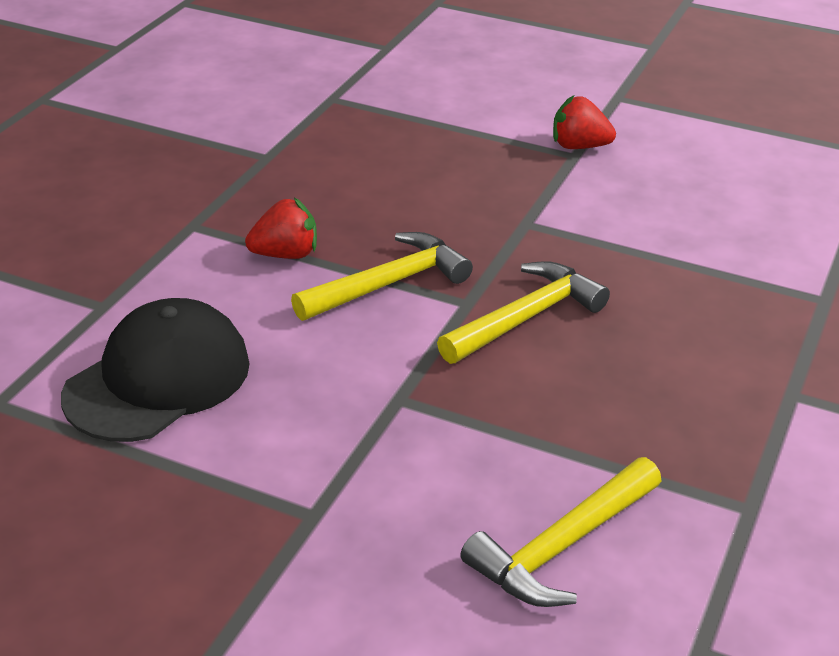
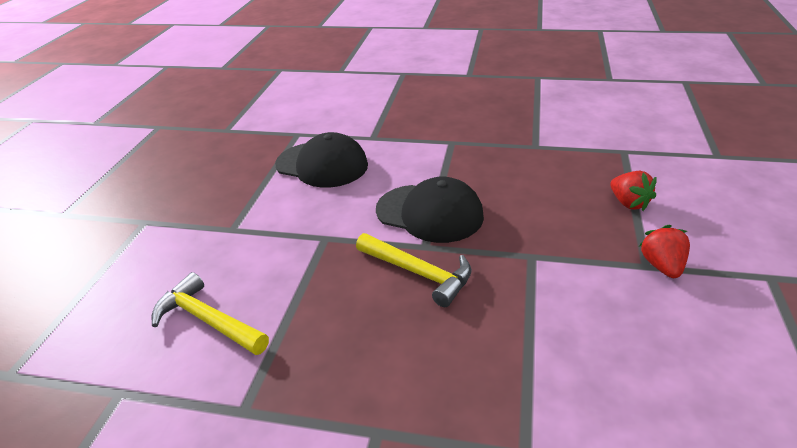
camera: 80 degrees right, 0 degrees up
red strawberry [245,197,317,259] -> red strawberry moved to [610,171,656,211]
yellow hammer [291,232,473,321] -> black cap [376,177,484,243]

